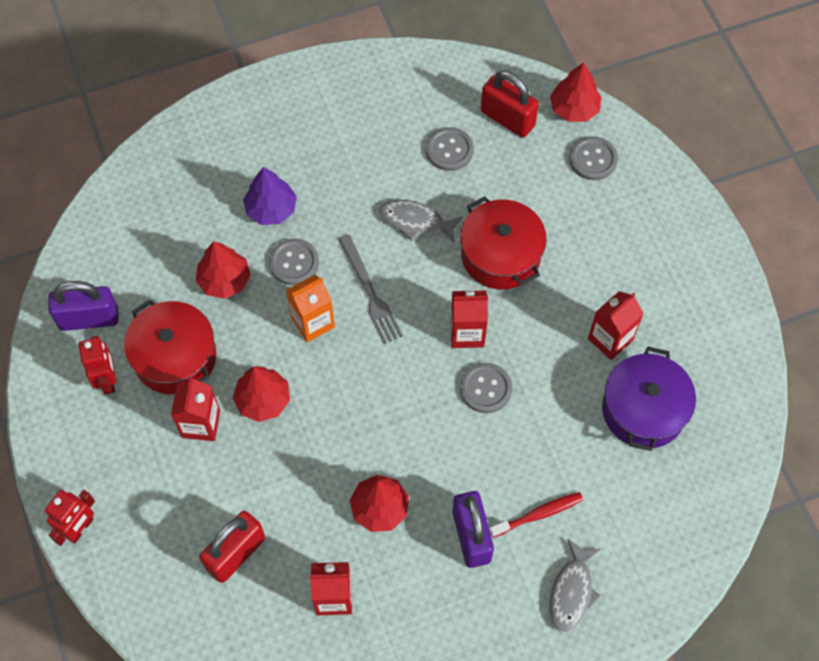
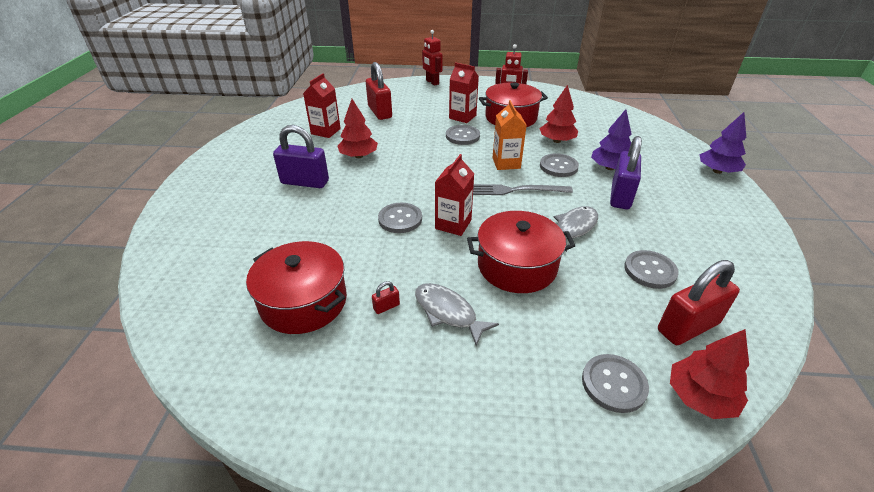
camera: 115 degrees right, 25 degrees down
purple padlock [49,281,119,331] -> purple padlock moved to [610,136,642,209]
red tree [233,366,290,422] -> grey button [446,125,480,145]
red toothbrush [489,492,583,538] -> none
grey fish [549,539,601,632] -> grey fish moved to [415,283,499,346]
red carton [588,291,644,360] -> red padlock [372,281,400,314]
purple pot [602,346,696,451] -> red pot [246,241,347,334]
none -> purple tree [700,112,746,174]

